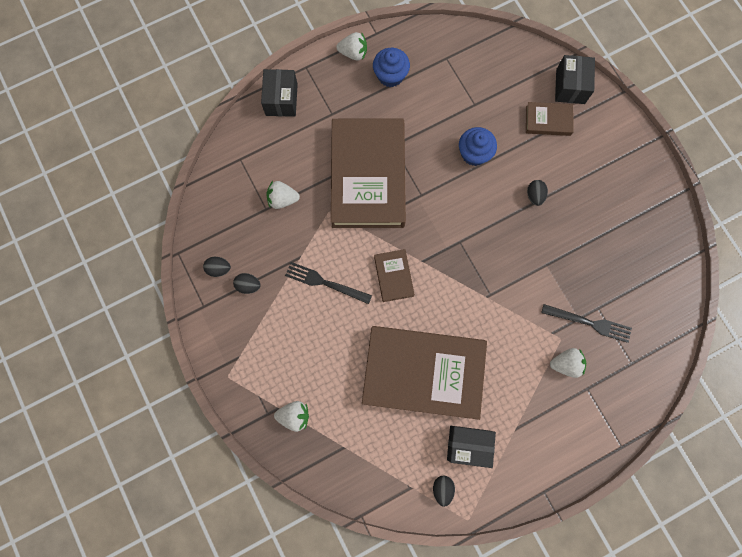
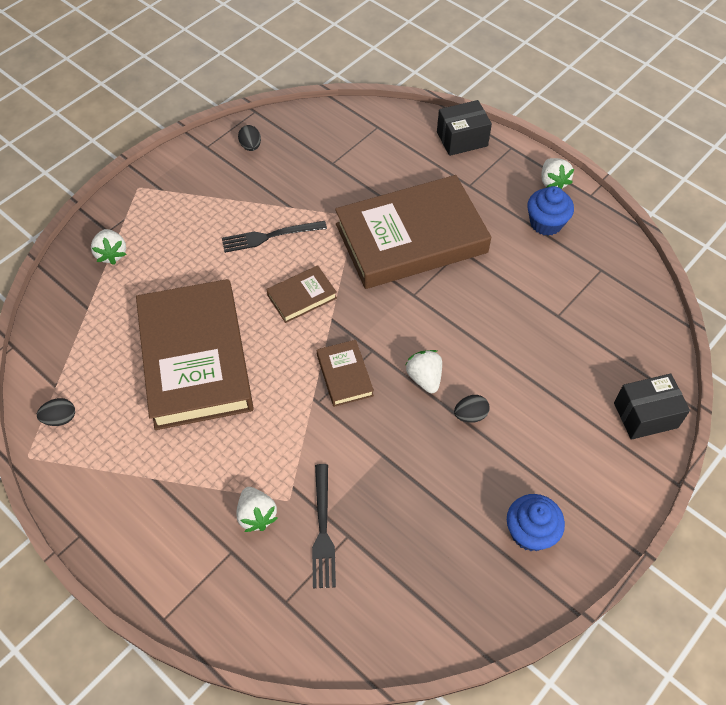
camera: 70 degrees right, 20 degrees down
black egg [233,273,261,294] -> none
white strawberry [266,181,300,209] -> white strawberry moved to [406,350,442,393]
black fork [285,262,372,304] -> black fork turned 105 degrees counterclockwise [222,221,327,253]
black box [447,426,496,468] -> none
blue cupcake [459,127,497,166] -> blue cupcake moved to [507,494,565,551]
brown book [526,102,574,136] -> brown book moved to [317,340,374,407]

